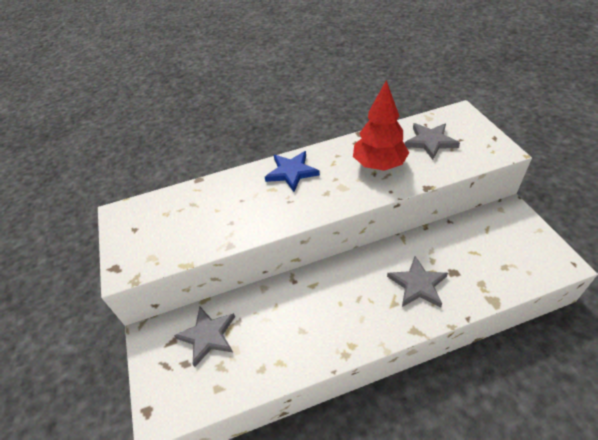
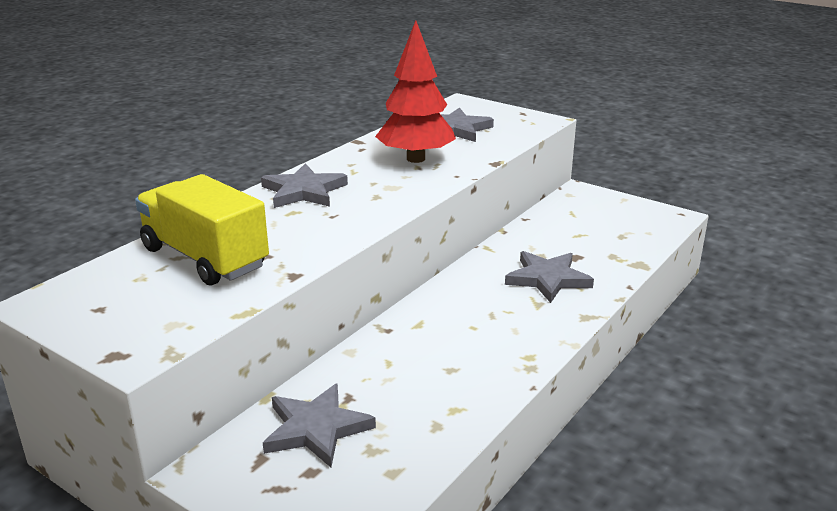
camera: 40 degrees left, 20 degrees down
blue star [265,151,320,192] -> grey star [261,163,348,208]
none -> yellow truck [135,174,269,285]

